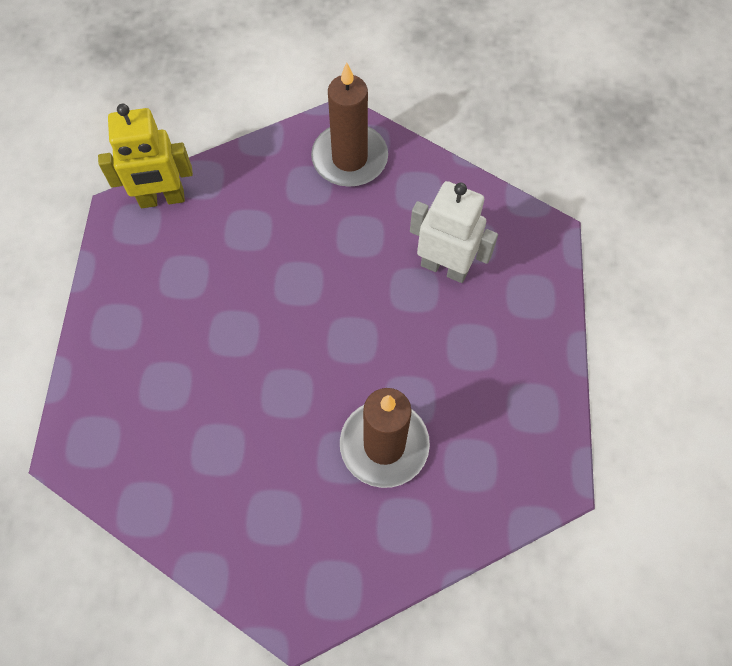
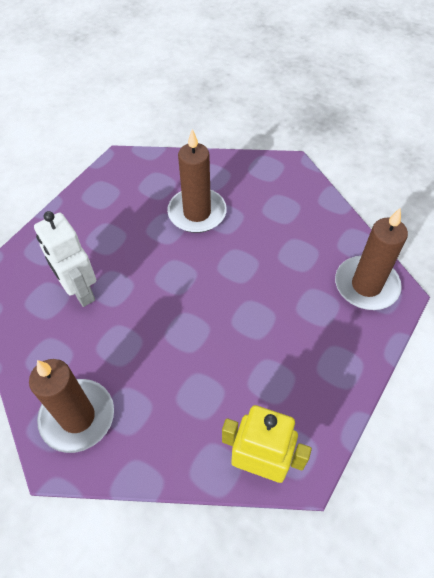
camera: 150 degrees left, 10 degrees down
none -> brown candle [335,208,408,310]

